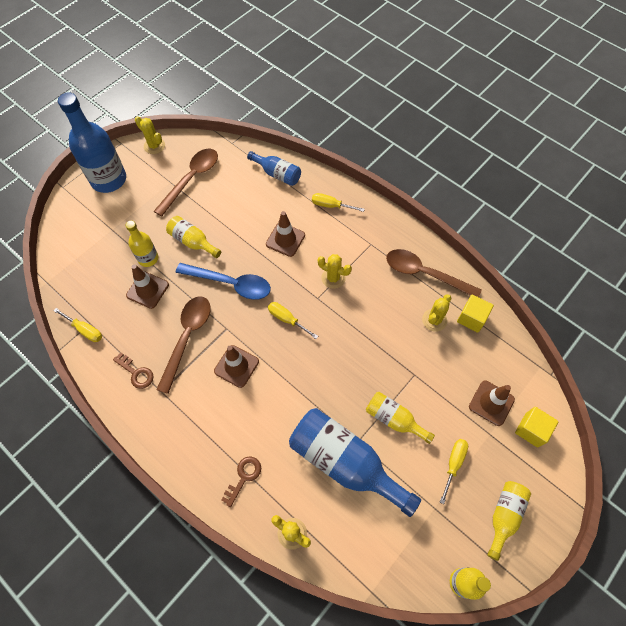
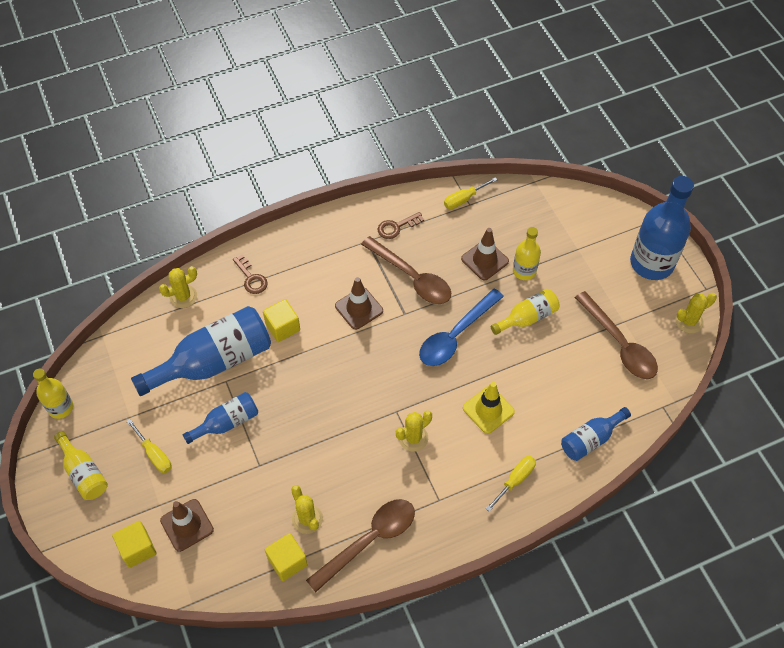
camera: 115 degrees right, 5 degrees down
brown traffic cone [266,211,305,257] -> yellow traffic cone [463,382,515,434]
yellow screwdriver [268,302,318,339] -> none
yellow bottle [366,392,435,444] -> blue bottle [183,392,258,444]
none -> yellow cube [263,299,300,342]

